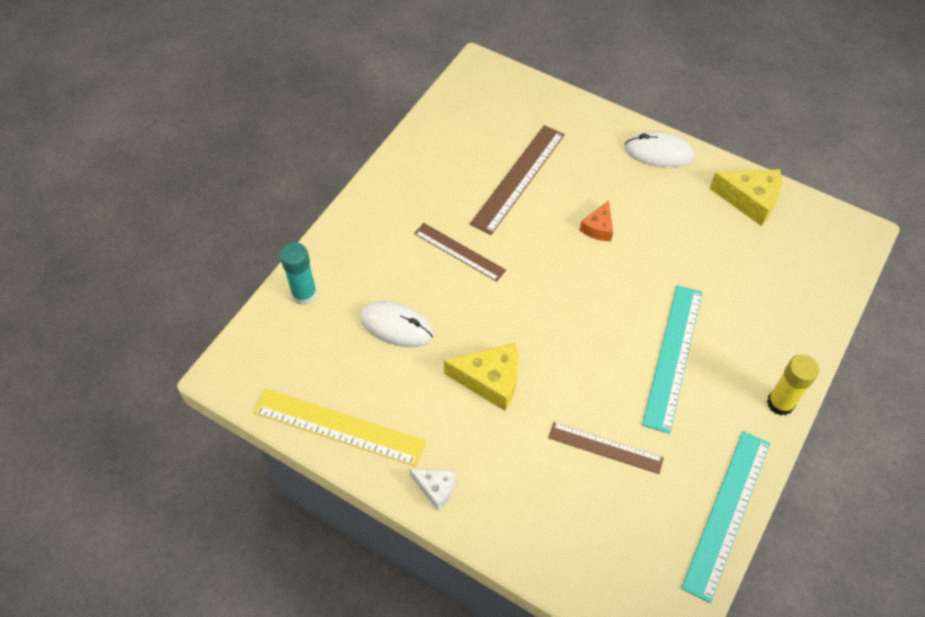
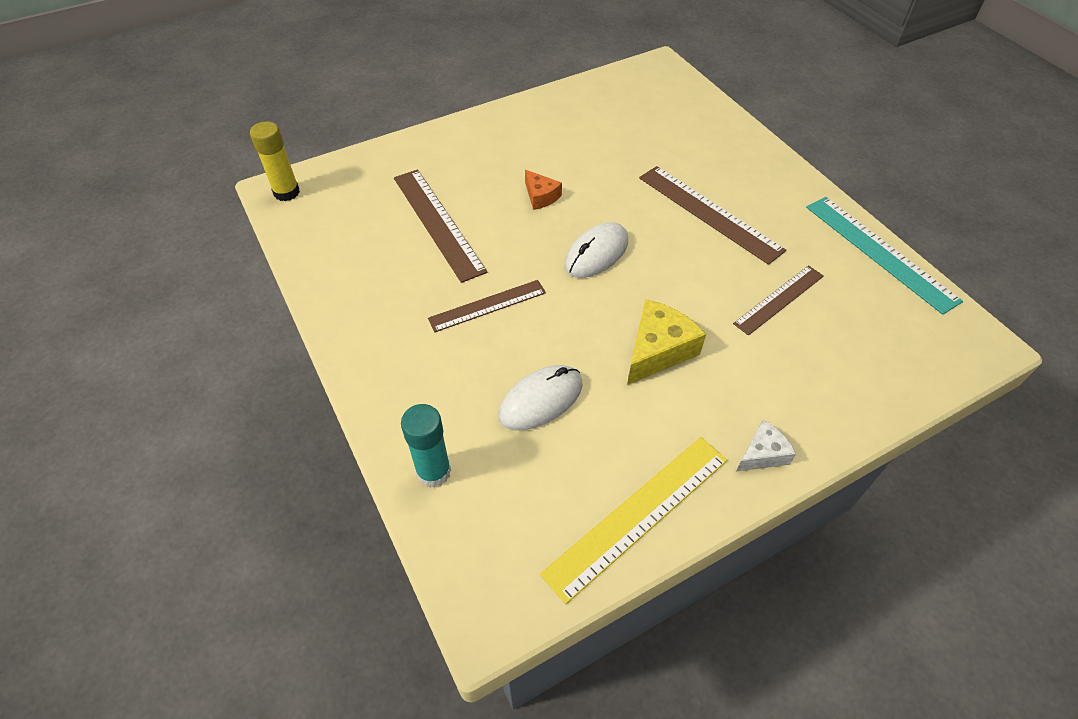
camera: 60 degrees left, 5 degrees down
white mouse [625,131,694,168] -> white mouse moved to [564,222,628,278]
turquoise ruler [642,285,703,434] -> brown ruler [639,166,786,265]
yellow cheese [709,169,782,226] -> none
yellow glue stick [767,354,819,416] -> yellow glue stick moved to [250,121,300,201]

